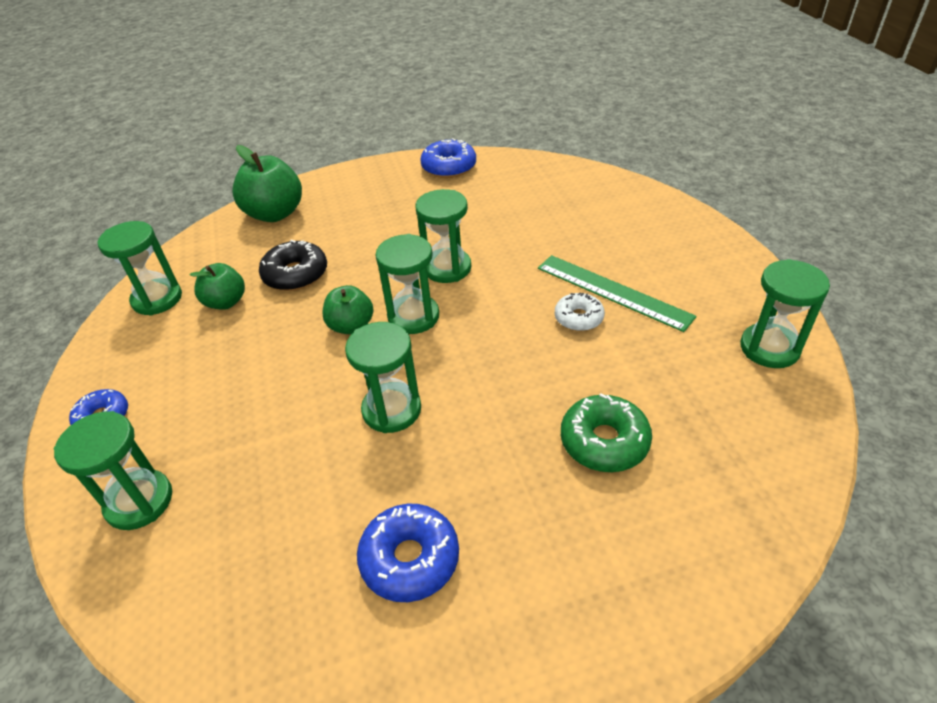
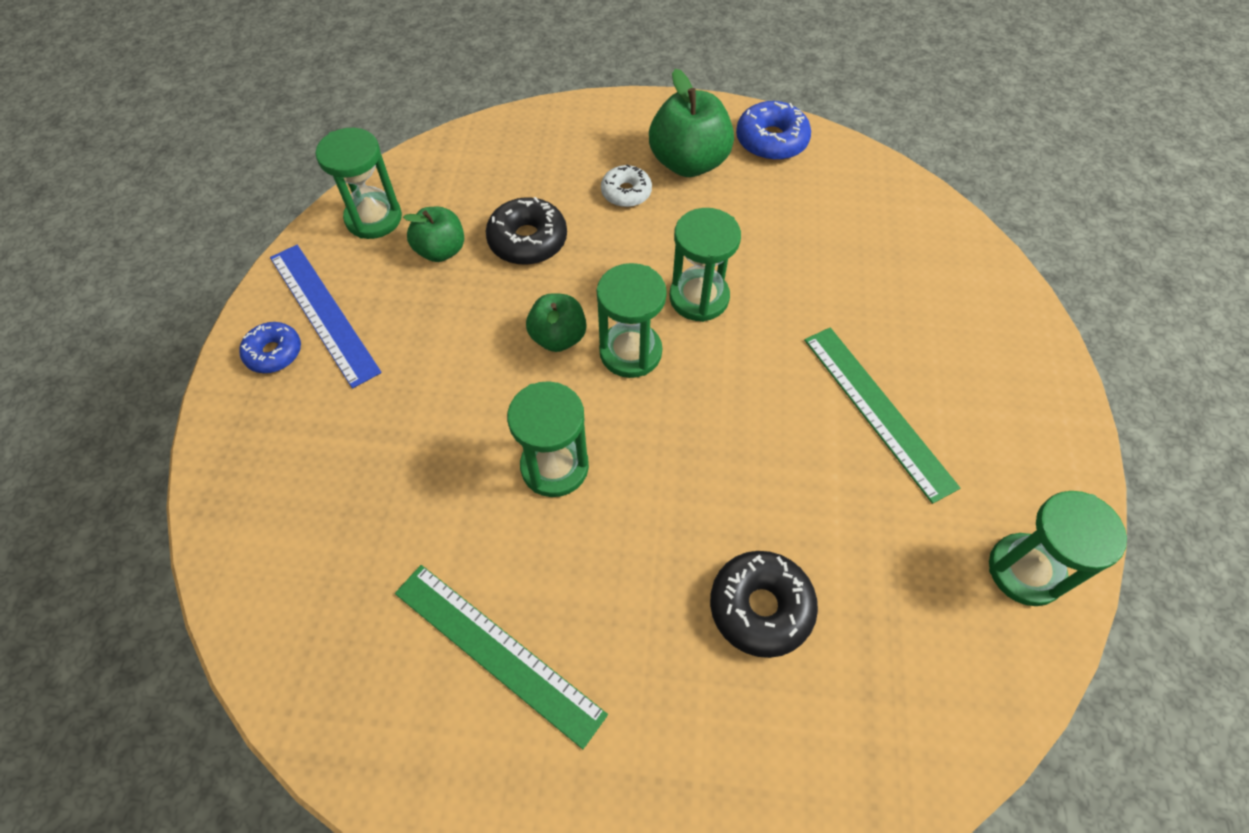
camera: 20 degrees right, 15 degrees up
green hourglass [54,411,172,530] -> none
green apple [232,145,302,222] -> green apple moved to [649,69,734,177]
blue donut [357,504,459,602] -> green ruler [395,565,608,749]
white donut [555,292,605,331] -> white donut moved to [601,164,652,207]
green donut [561,394,652,472] -> black donut [710,551,818,658]
none -> blue ruler [270,245,382,388]

